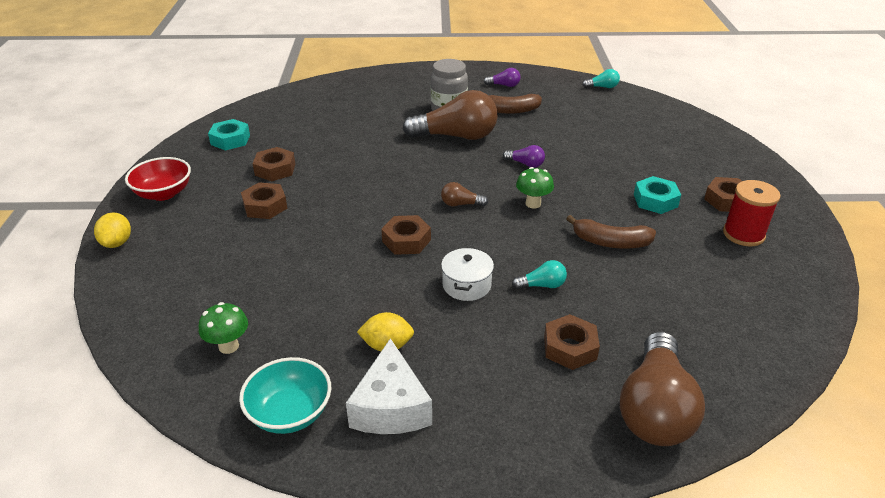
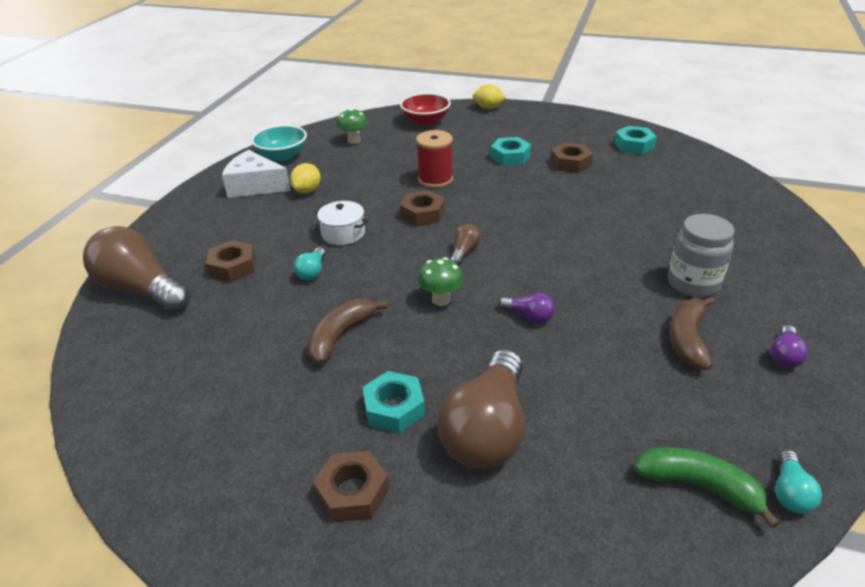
camera: 110 degrees right, 0 degrees up
red bowl [125,157,191,201] -> red bowl moved to [400,93,451,126]
brown nut [241,182,287,219] -> turquoise nut [491,137,531,166]
brown light bulb [403,90,498,140] -> brown light bulb moved to [438,349,525,469]
purple light bulb [503,145,545,168] -> purple light bulb turned 105 degrees counterclockwise [499,293,555,323]
red spool [723,180,780,246] -> red spool moved to [416,130,453,188]
none -> green banana [635,447,780,529]

